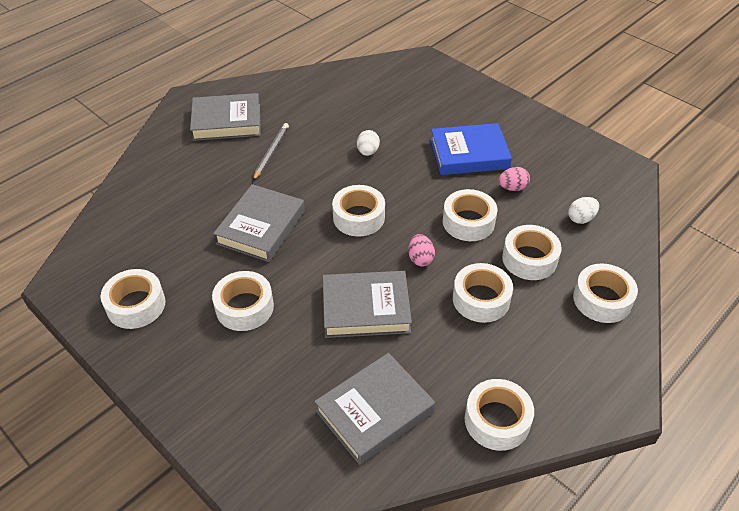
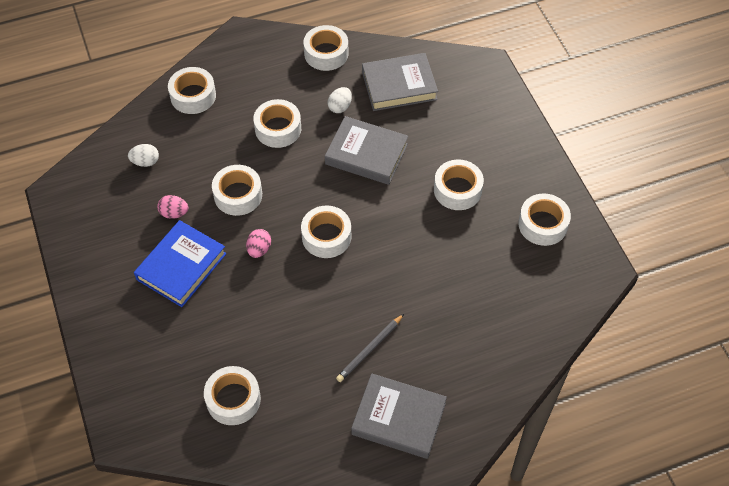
camera: 155 degrees left, 10 degrees up
grey book [213,184,305,262] -> none
white egg [357,130,380,156] -> white egg moved to [328,87,352,113]
pink egg [408,234,435,266] -> pink egg moved to [246,229,271,258]
blue book [431,123,512,175] -> blue book turned 75 degrees counterclockwise [134,220,226,307]
white tape [502,225,562,280] -> white tape moved to [204,366,261,425]

